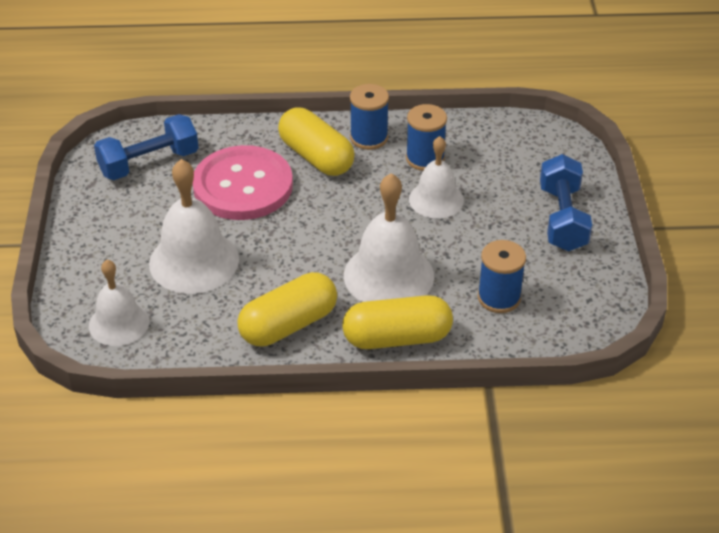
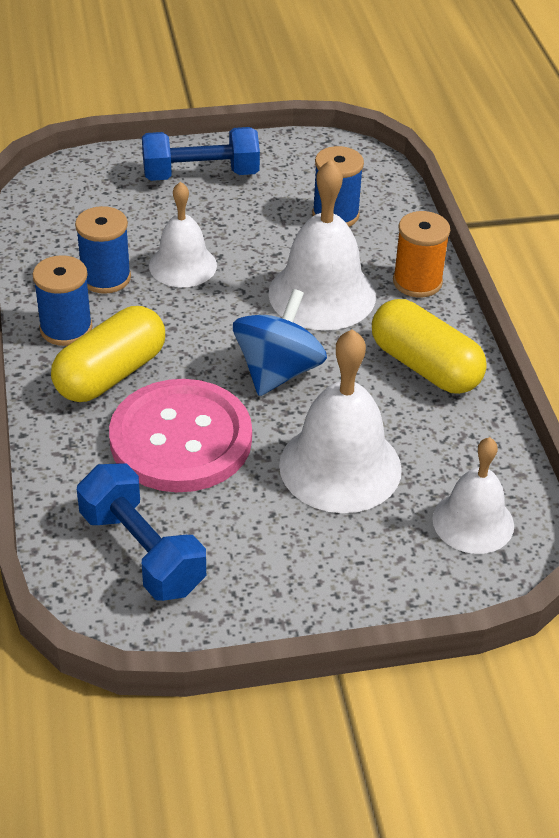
camera: 100 degrees left, 0 degrees up
yellow capsule [342,295,453,349] -> orange spool [393,211,450,298]
none -> blue spinning top [233,289,327,396]

